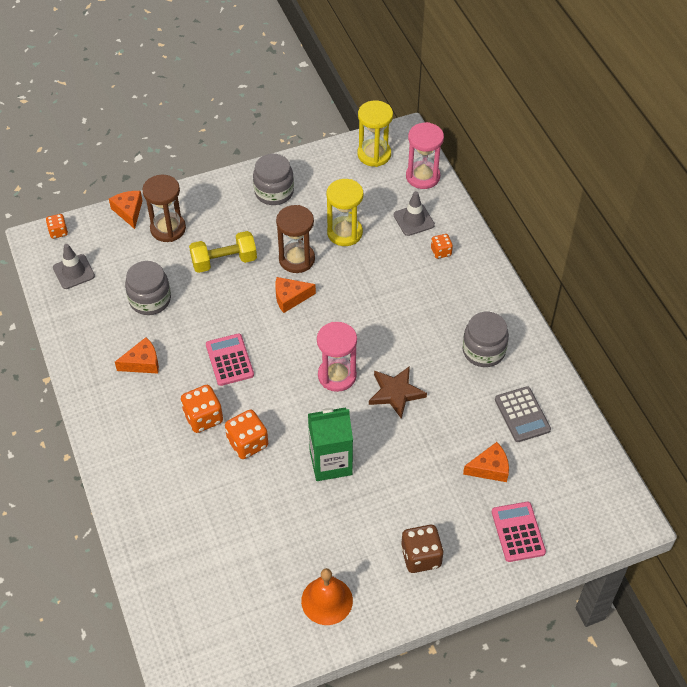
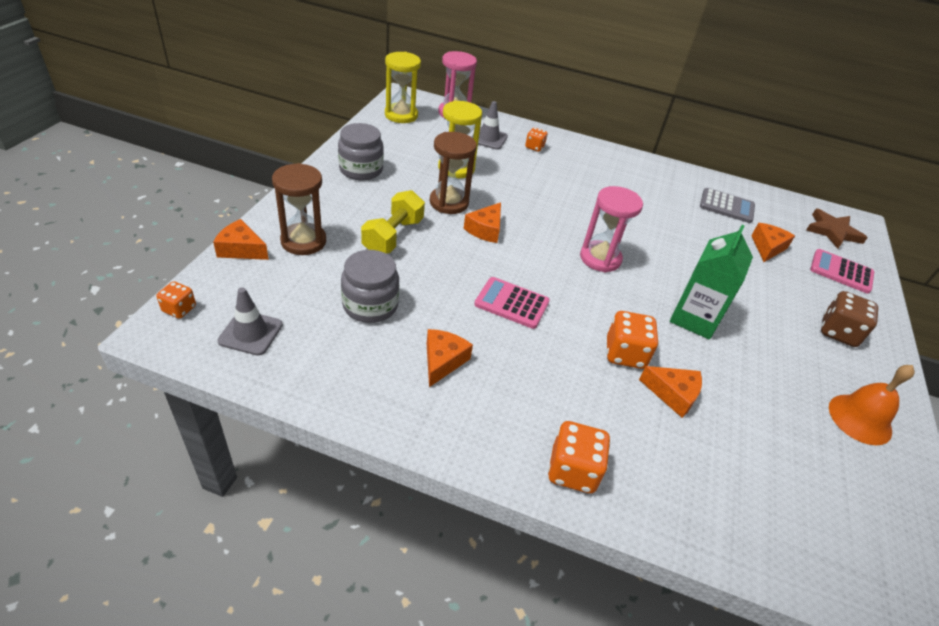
camera: 55 degrees left, 10 degrees down
orange dice [181,385,223,433] -> orange dice moved to [548,421,610,493]
brown star [369,366,427,419] -> brown star moved to [806,209,868,249]
grey jar [462,312,509,367] -> none
none -> orange cheese [639,366,702,418]

